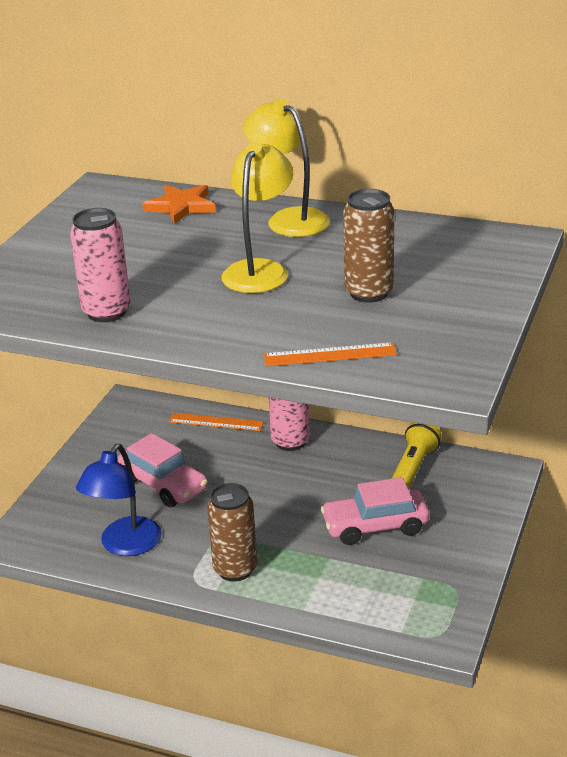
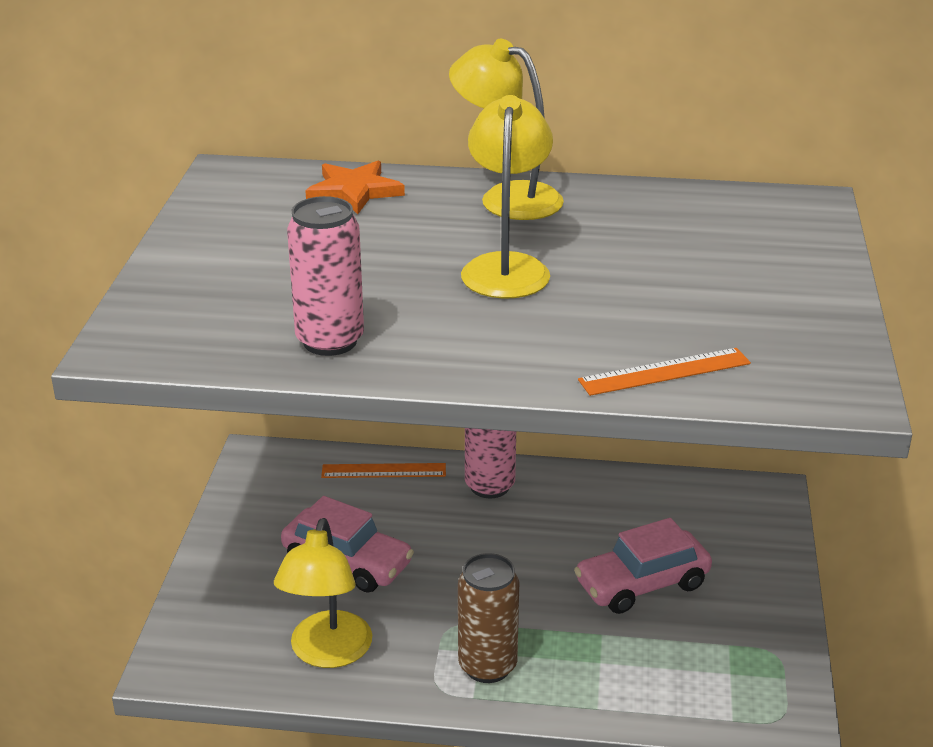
camera: 15 degrees left, 0 degrees up
blue lamp [76,444,162,556] -> yellow lamp [274,518,372,668]
brown can [343,189,394,303] -> none
yellow flashlight [392,422,442,490] -> none

